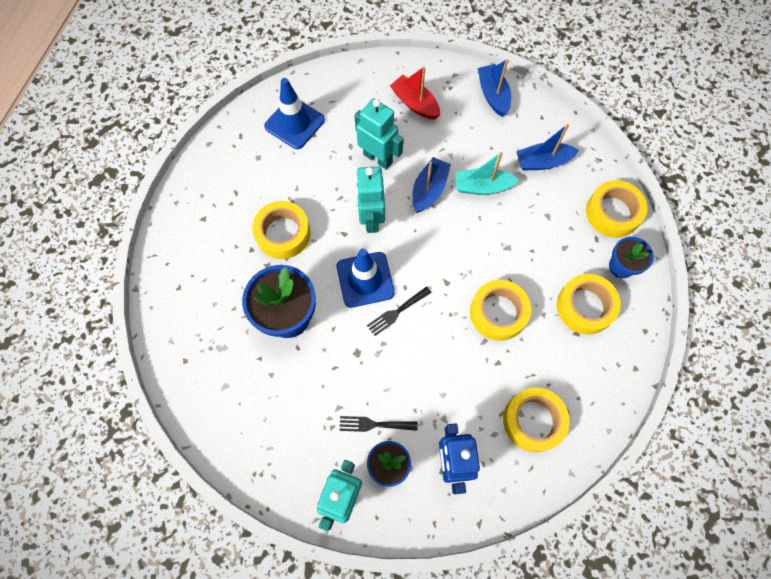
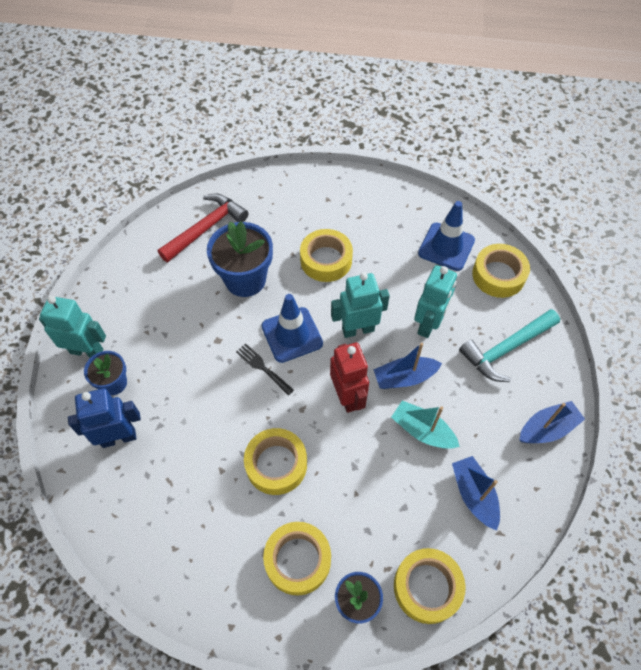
camera: 80 degrees right, 10 degrees down
black fork [339,416,418,432] -> none
red boat [390,66,440,120] -> turquoise hammer [459,309,560,382]
blue boat [412,157,451,213] -> blue boat turned 150 degrees clockwise [373,343,442,389]
turquoise boat [455,152,519,195] -> turquoise boat turned 45 degrees counterclockwise [391,401,460,449]
yellow tape [503,387,570,452] -> yellow tape moved to [472,244,530,298]
none -> red hammer [158,194,249,263]
none -> red robot [330,343,369,413]

